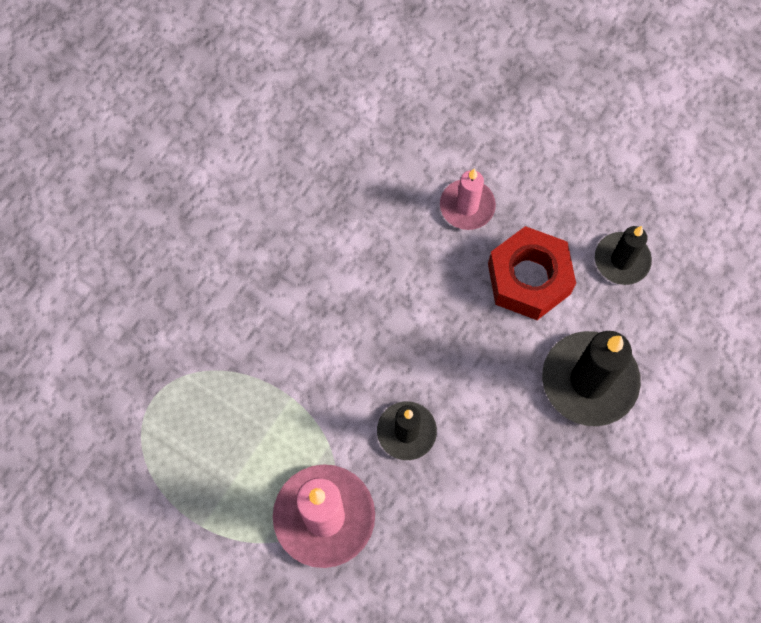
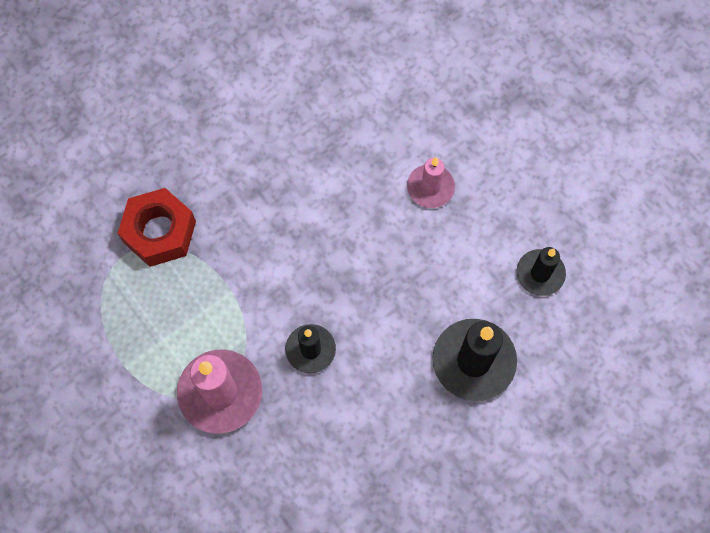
camera: 20 degrees right, 0 degrees up
red nut [488,226,576,320] -> red nut moved to [118,188,196,267]

